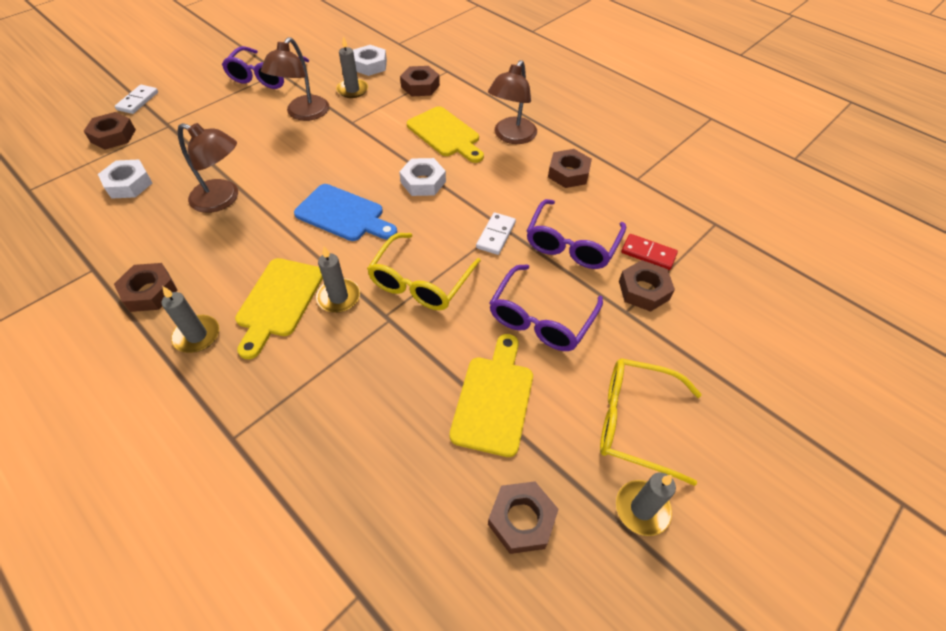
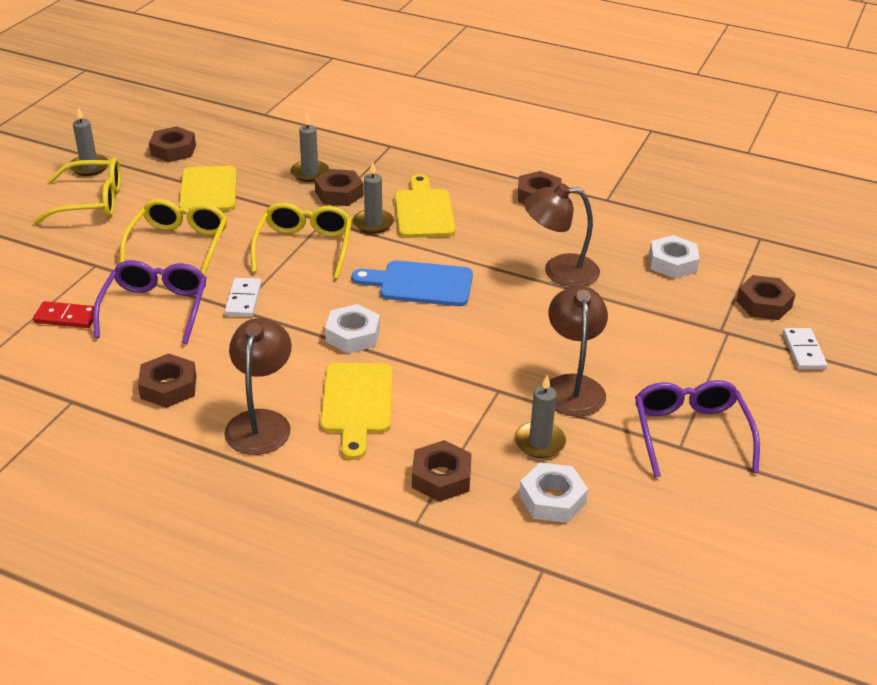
camera: 160 degrees right, 15 degrees down
grey candle [161,286,219,353] -> grey candle moved to [290,114,329,182]
yellow cutting board [407,106,484,163] -> yellow cutting board turned 120 degrees counterclockwise [321,363,393,460]
purple glasses [490,264,603,351] -> yellow glasses [120,199,228,276]
brown nut [619,260,675,312] -> brown nut moved to [315,169,364,206]

